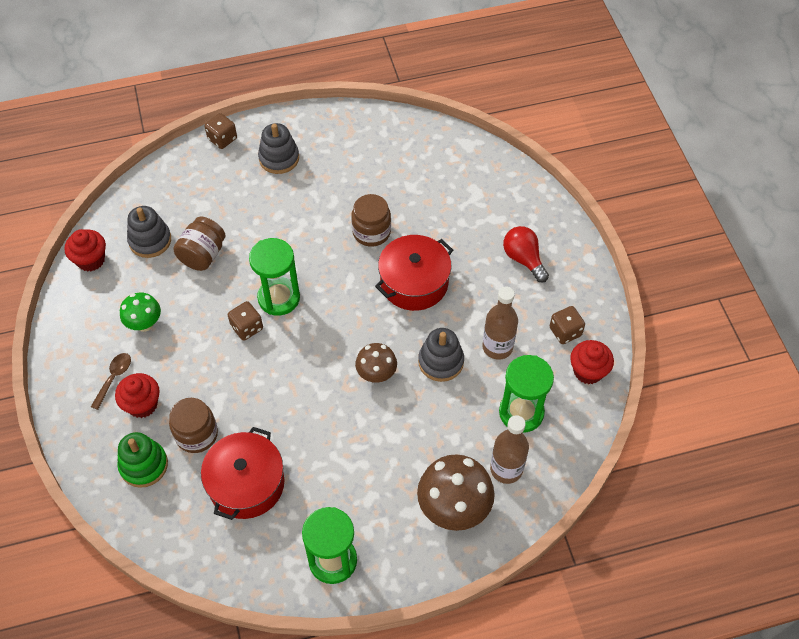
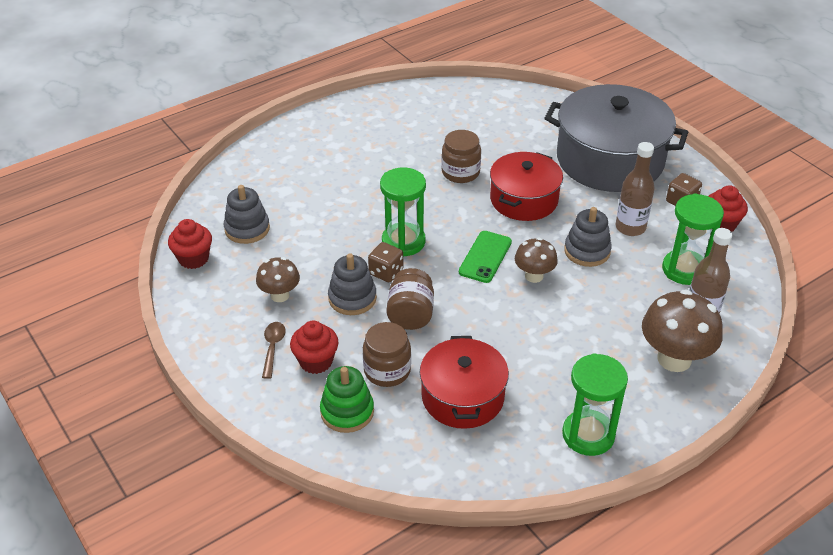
camera: 20 degrees left, 15 degrees down
green mushroom [120,292,161,332] -> brown mushroom [256,257,300,302]
brown jar [173,217,225,271] -> brown jar moved to [386,268,434,330]
brown dice [205,113,237,149] -> none
grey stacking toy [258,123,299,174] -> grey stacking toy moved to [328,254,377,315]
red light bulb [503,226,549,283] -> grey pot [545,84,688,192]
none -> green phone [459,231,512,283]

